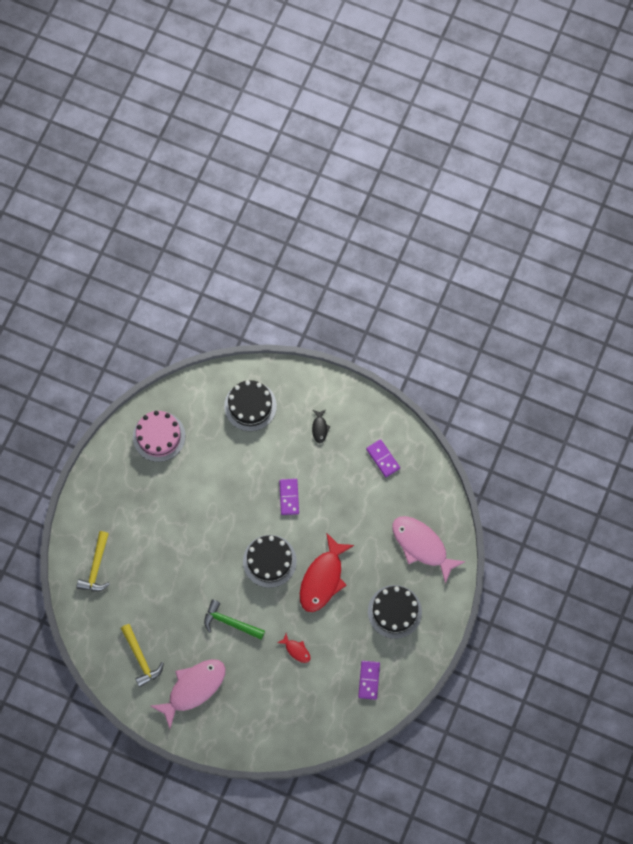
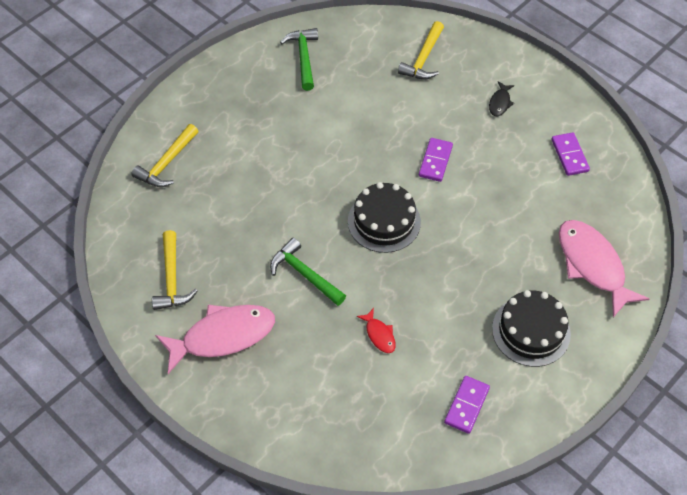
camera: 20 degrees right, 15 degrees down
pink cake [133,411,185,462] -> green hammer [280,28,318,91]
black cake [224,380,277,431] -> yellow hammer [398,21,444,79]
red fish [300,533,354,612] -> none

